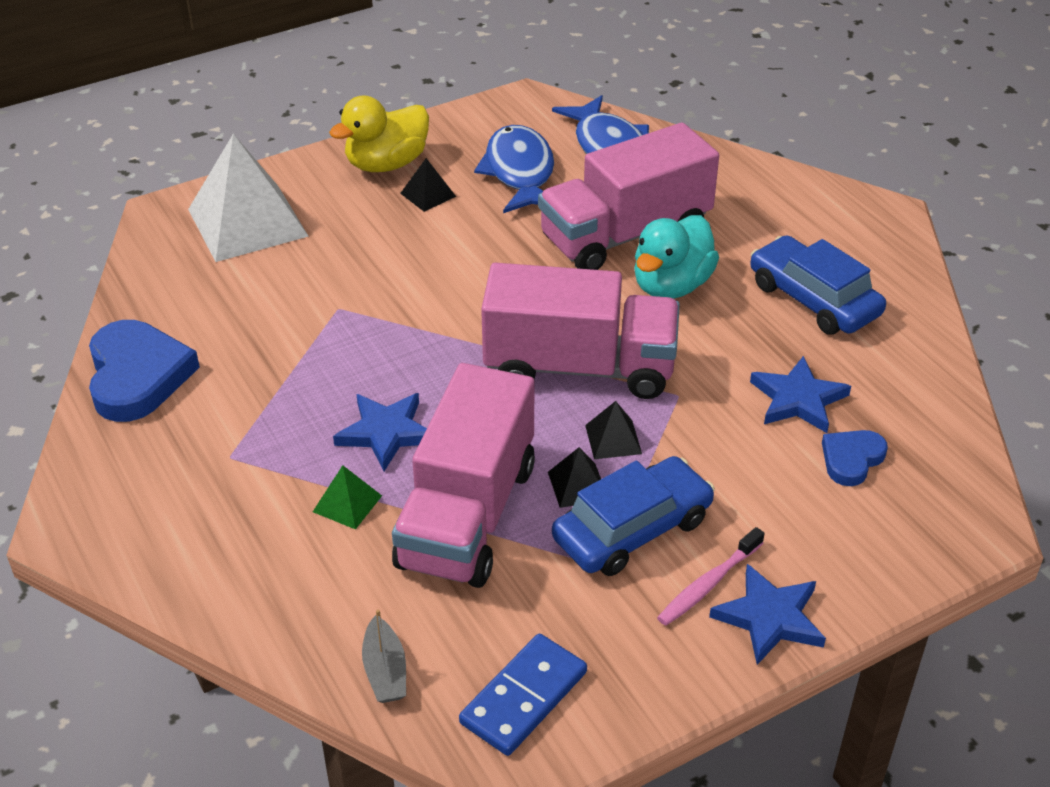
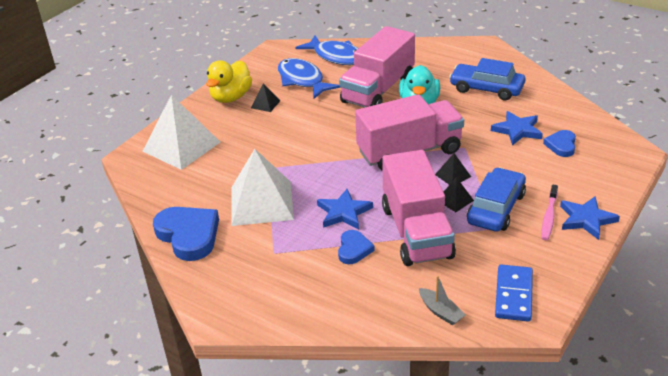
camera: 25 degrees left, 5 degrees down
green pyramid [313,465,382,530] -> blue heart [338,230,375,264]
none -> white pyramid [231,149,294,226]

